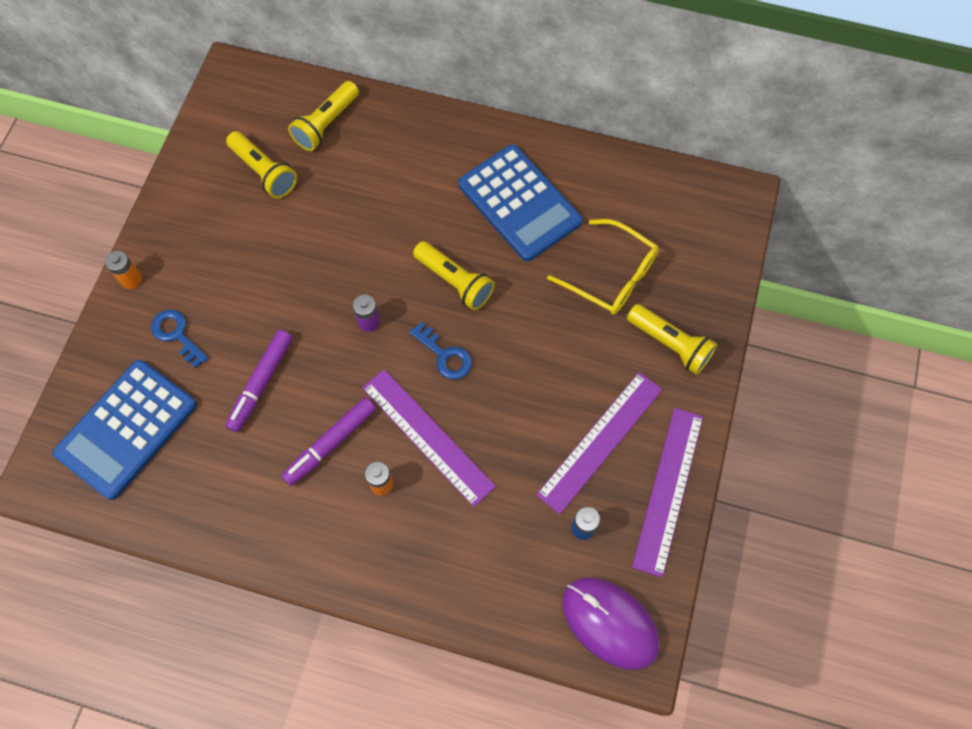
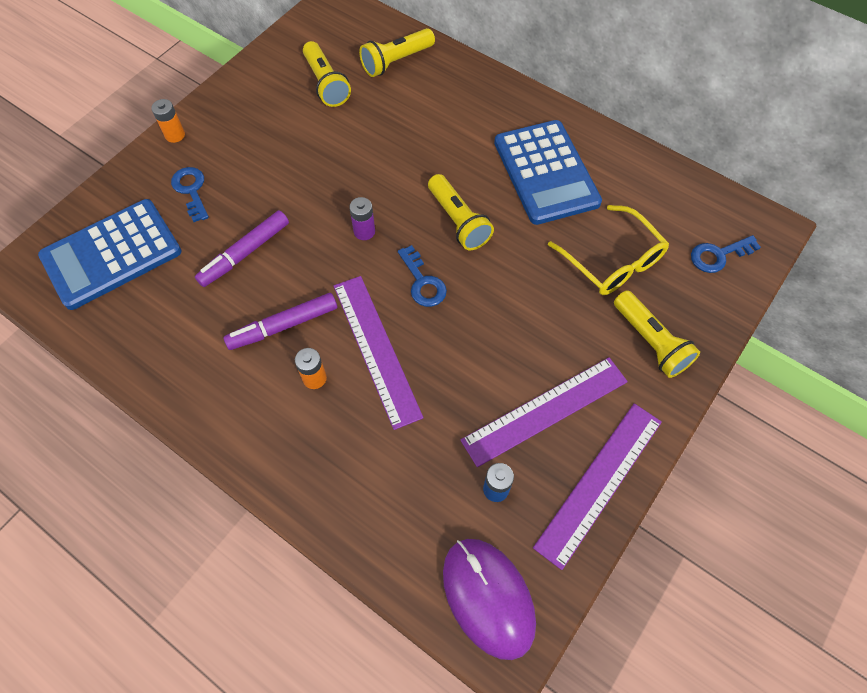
camera: 20 degrees right, 5 degrees down
none -> blue key [691,235,761,273]

